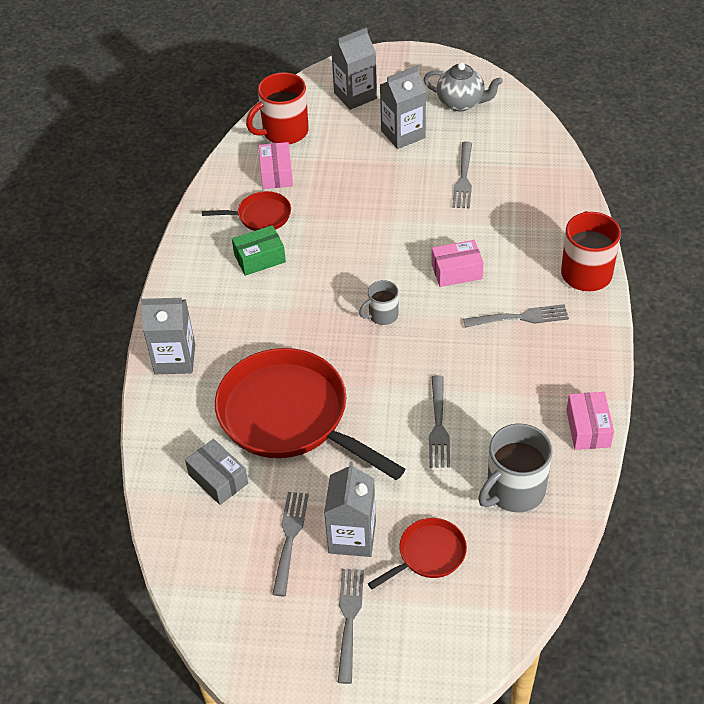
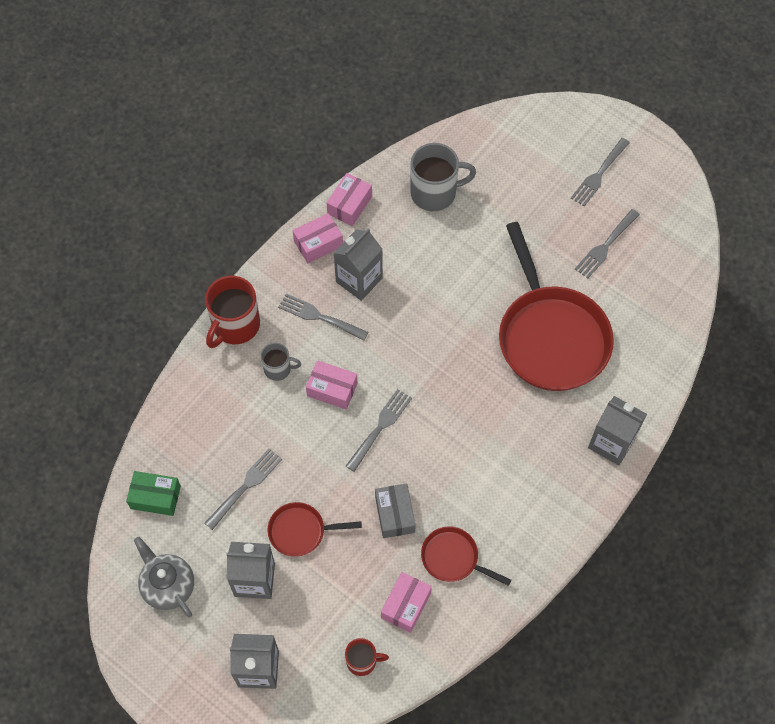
camera: 150 degrees left, 15 degrees up
grey box [185,439,248,505] -> grey box moved to [375,484,416,538]
green box [232,225,286,276] -> green box moved to [126,471,181,516]
red mug [246,73,309,144] -> red mug [345,638,389,676], size x0.56
grey carton [324,461,376,557] -> grey carton moved to [334,228,383,301]
grey mug [359,280,399,325] -> grey mug moved to [261,343,301,381]
red pan [368,518,467,589] -> red pan moved to [267,502,362,557]
grey fork [429,375,450,468] -> grey fork moved to [346,389,412,472]
none -> pink box [293,213,343,263]

